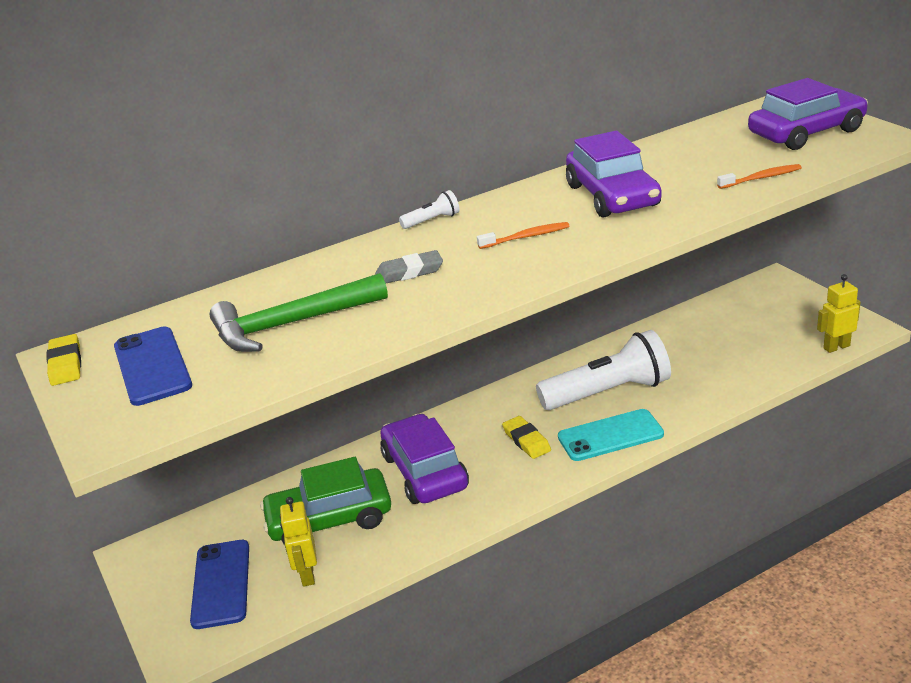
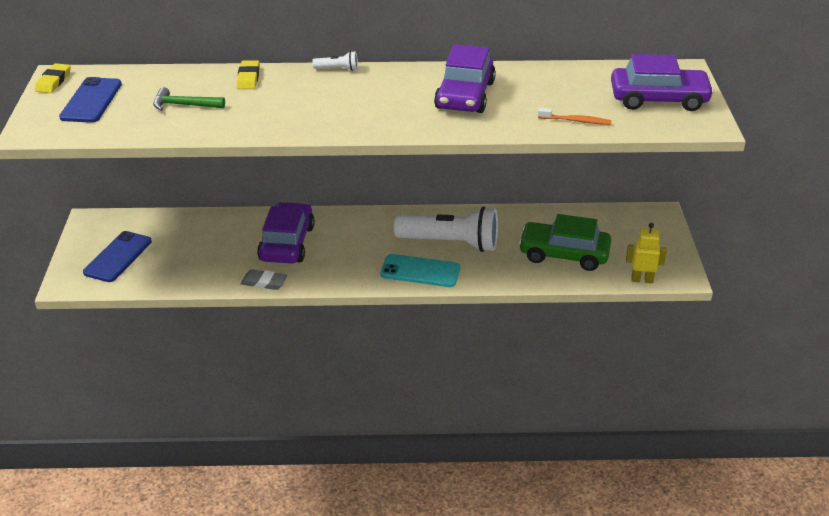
camera: 25 degrees right, 5 degrees up
green hammer [210,273,388,352] -> green hammer [153,87,225,111], size x0.60
green car [260,457,391,545] -> green car moved to [518,214,611,271]
yellow robot [280,497,317,587] -> none
grey eraser [375,250,443,283] -> grey eraser moved to [240,269,287,290]
orange toothbrush [477,222,569,249] -> none
yellow eraser [502,416,551,459] -> yellow eraser moved to [237,60,260,89]

